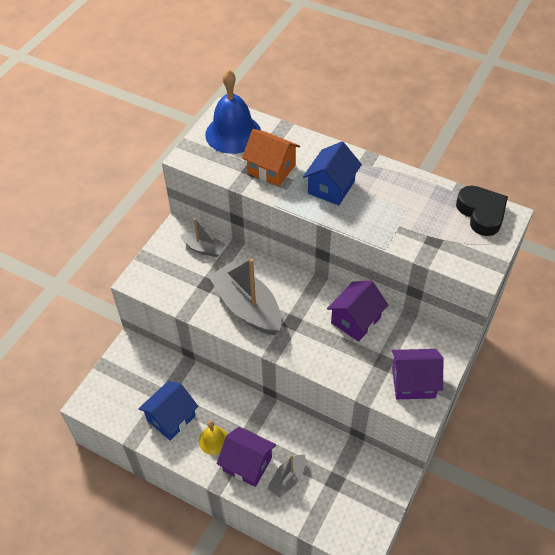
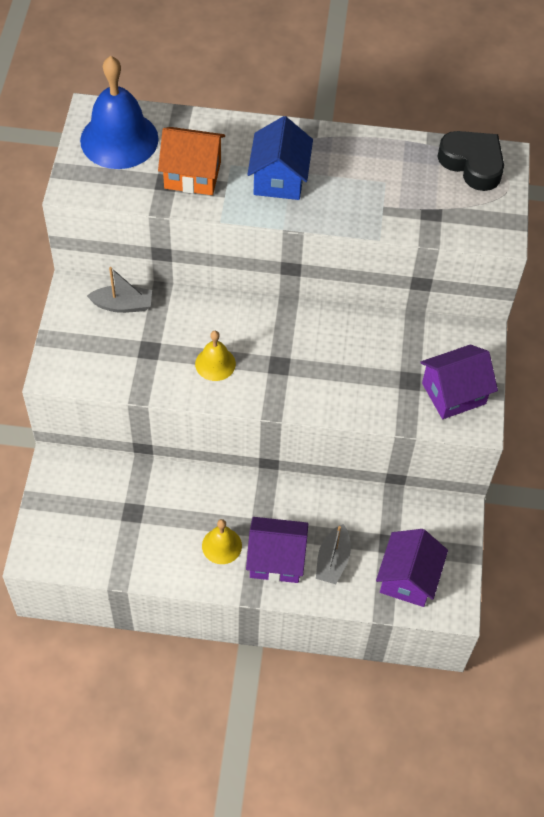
camera: 25 degrees left, 5 degrees up
blue house [138,381,198,440] -> none
grey boat [209,258,282,335] -> yellow bell [195,331,236,381]
purple house [327,280,388,342] -> purple house moved to [376,529,448,607]

